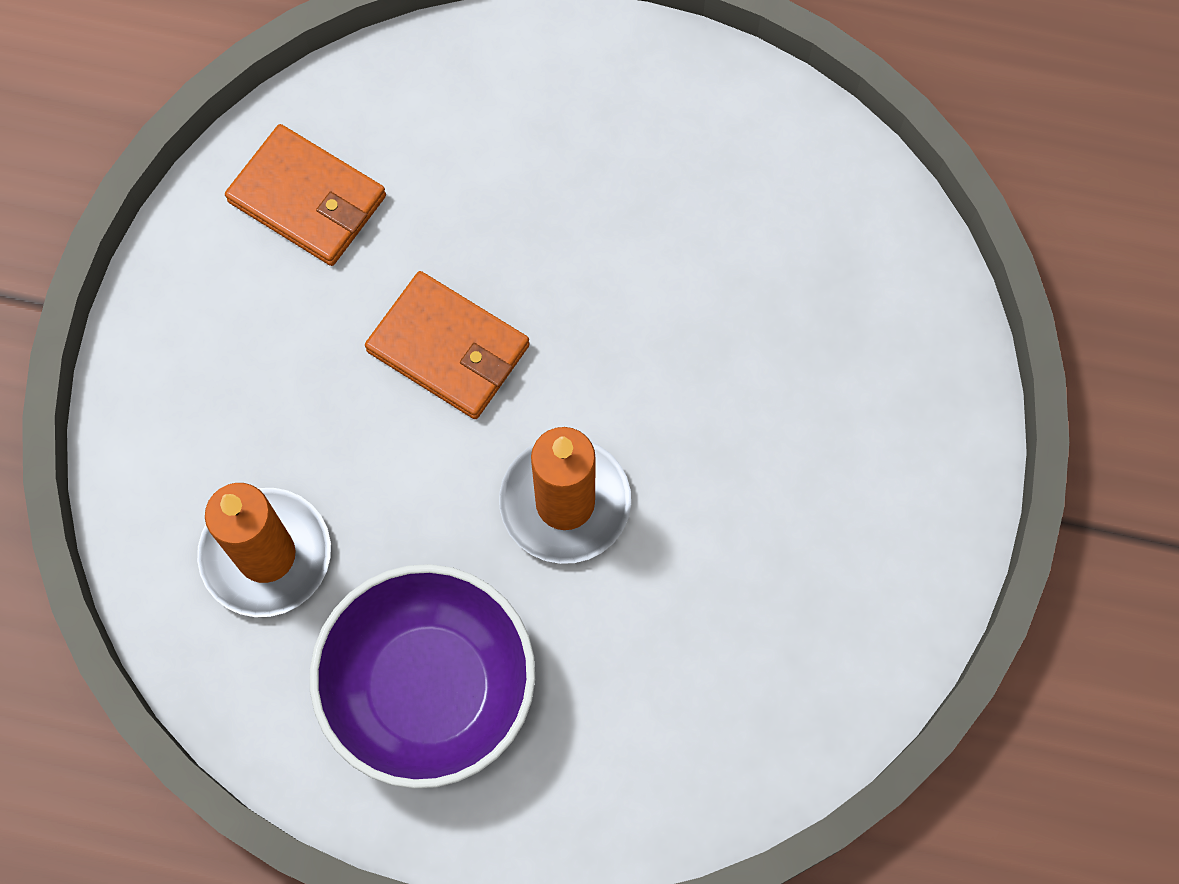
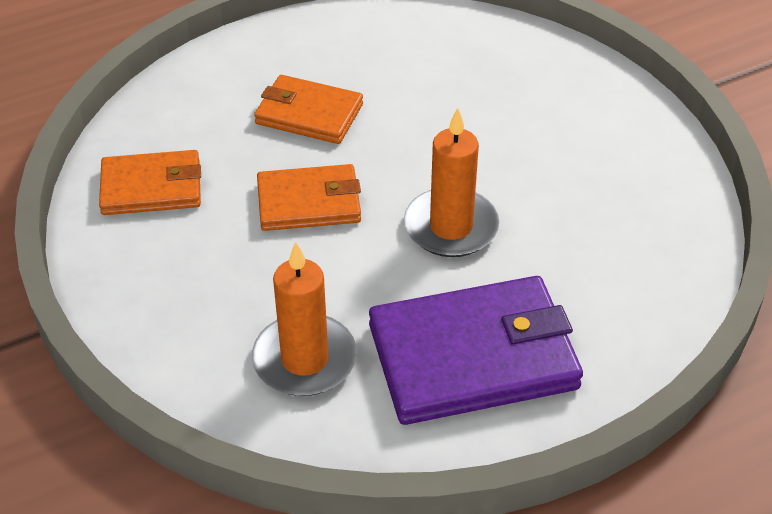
camera: 40 degrees left, 25 degrees down
purple bowl [310,564,535,789] -> purple wallet [369,276,583,425]
none -> orange wallet [254,75,363,144]

